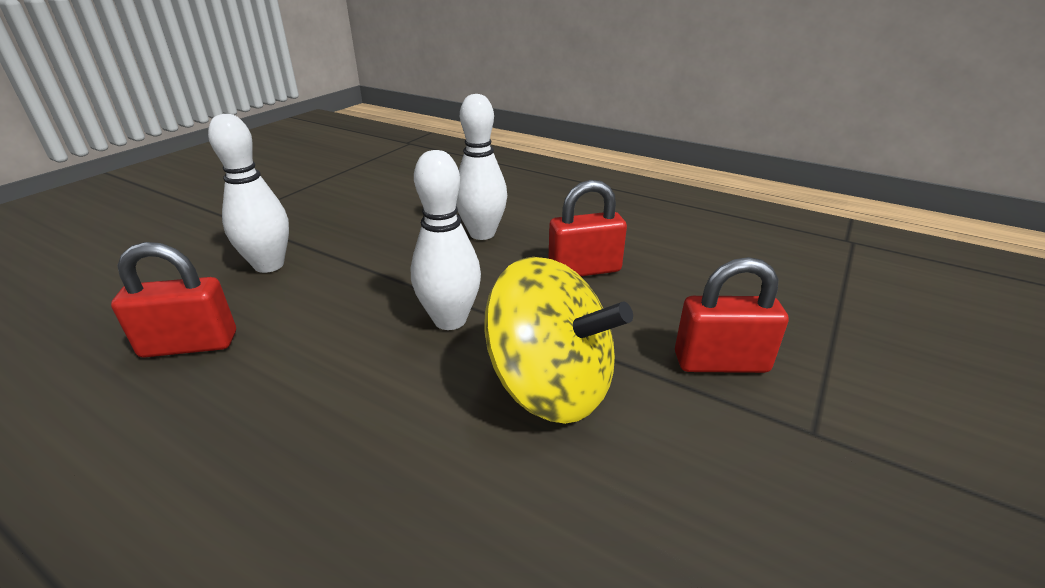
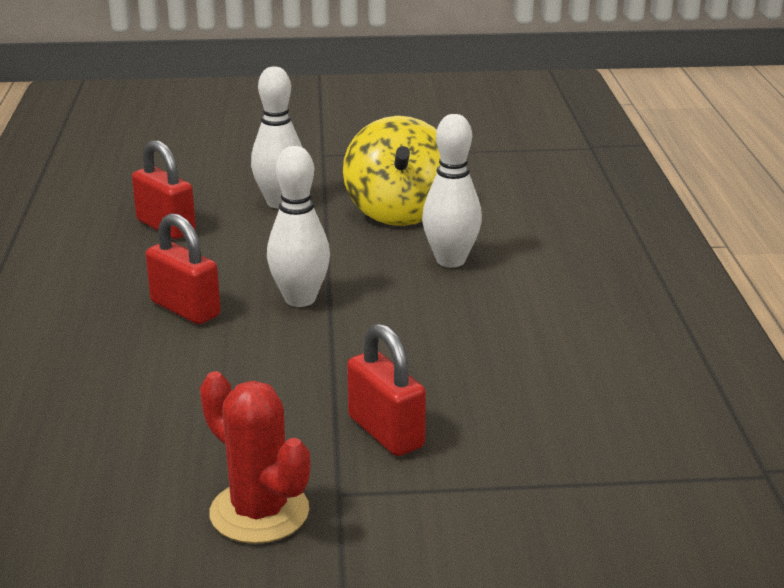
camera: 55 degrees right, 5 degrees down
yellow spinning top [484,257,633,424] -> yellow spinning top moved to [343,116,440,226]
red padlock [548,180,627,276] -> red padlock moved to [146,213,221,324]
none -> red cactus [200,371,310,544]

